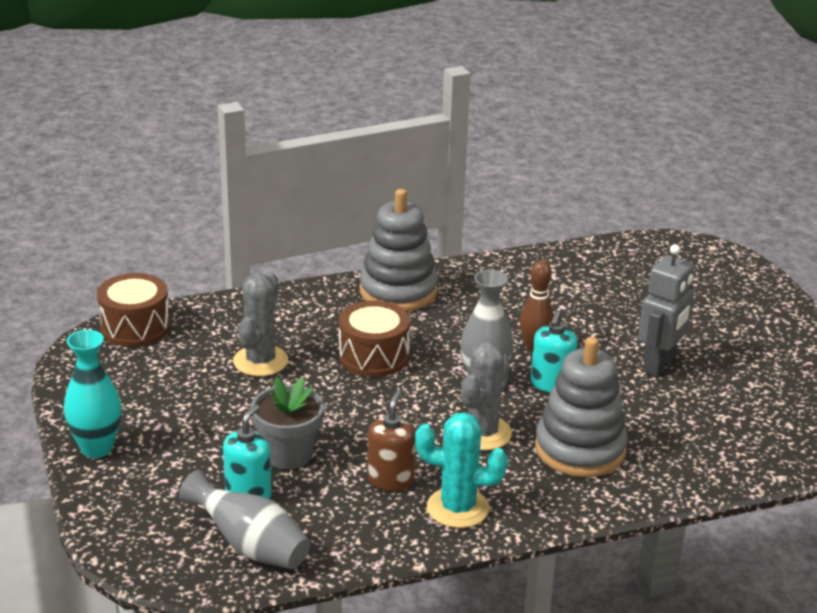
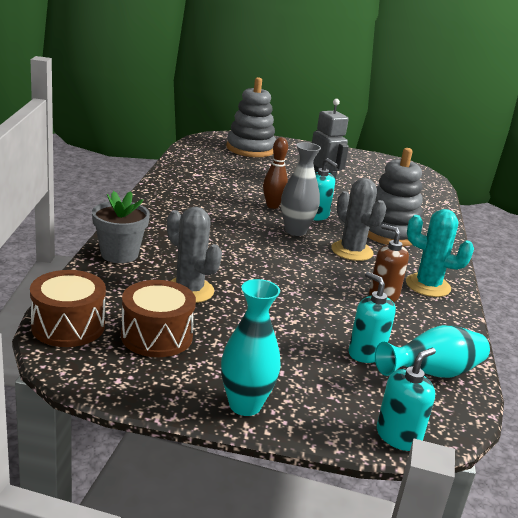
camera: 65 degrees left, 5 degrees down
grey vase [179,470,310,569] -> turquoise vase [375,325,490,378]
grey flower pot [251,377,324,469] -> grey flower pot moved to [92,191,150,263]
brown drum [339,301,410,377] -> brown drum moved to [121,280,196,357]
grey stacking toy [359,189,438,311] -> grey stacking toy moved to [226,77,276,157]
turquoise cactus [415,412,508,528] -> turquoise cactus turned 75 degrees clockwise [406,209,474,297]
none -> turquoise soap dispenser [377,348,436,451]

